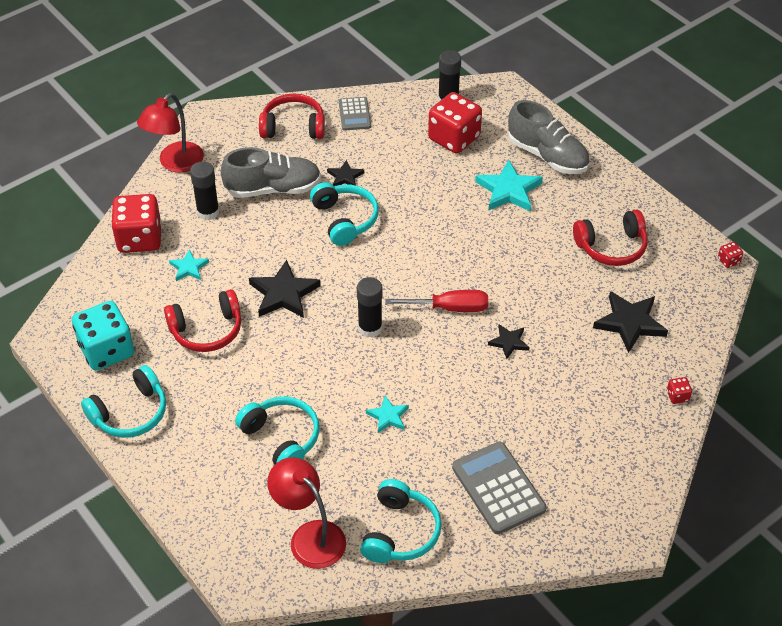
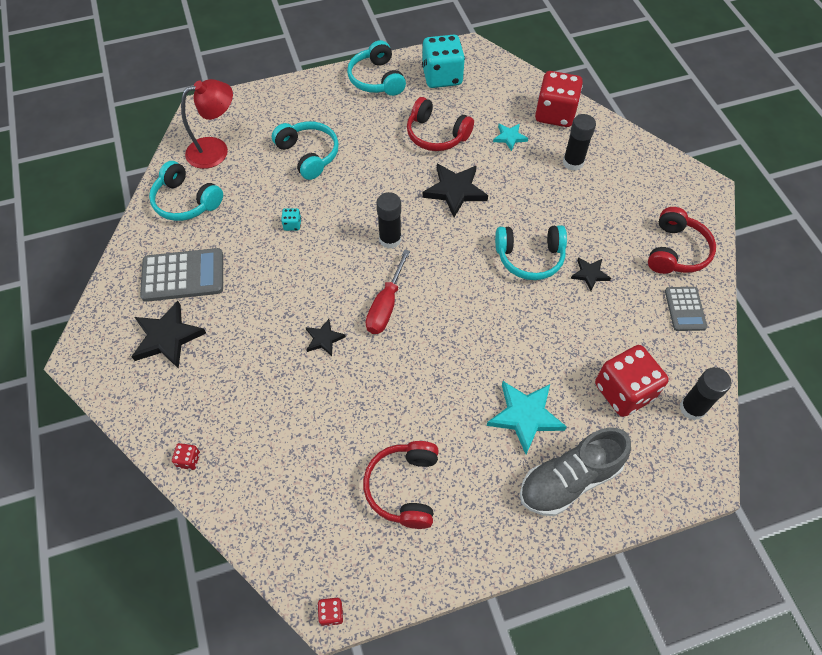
camera: 110 degrees right, 10 degrees up
red lamp [137,93,204,173] -> none
red headphones [164,289,241,352] -> red headphones turned 60 degrees counterclockwise [407,97,474,151]
grey shoe [221,147,321,198] -> none
turquoise headphones [235,396,319,465] -> turquoise headphones turned 105 degrees counterclockwise [272,121,339,180]
grey calculator [339,97,371,130] -> grey calculator turned 105 degrees counterclockwise [665,287,707,331]
turquoise star [366,396,409,433] -> turquoise dice [281,208,301,231]
black star [593,291,668,353] -> black star moved to [131,301,206,369]

